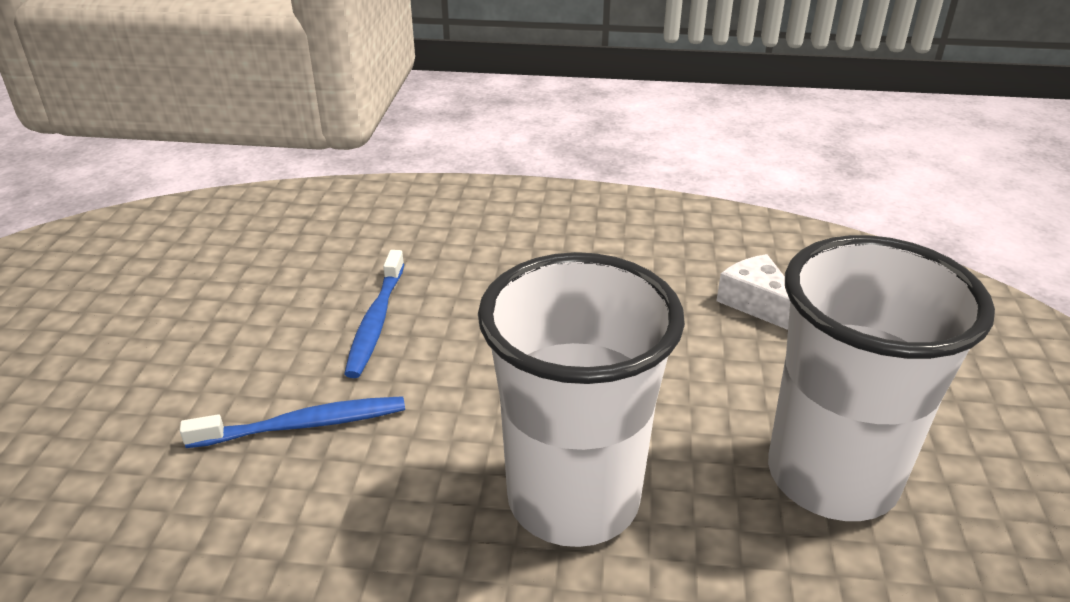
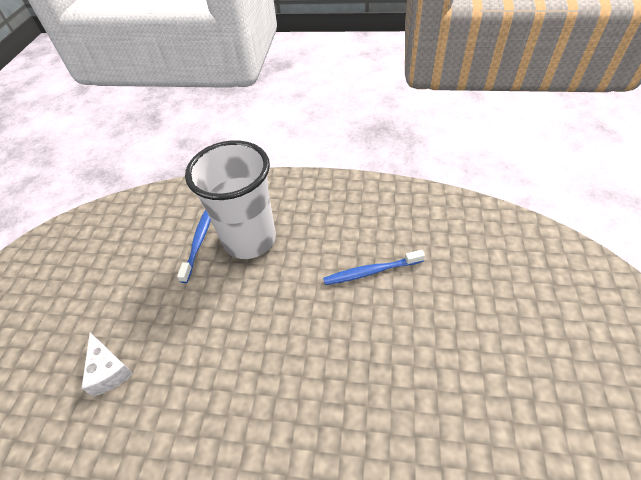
camera: 175 degrees left, 15 degrees up
blue toothbrush [344,250,404,378] -> blue toothbrush moved to [177,209,211,283]
white cup [768,235,995,521] -> none

